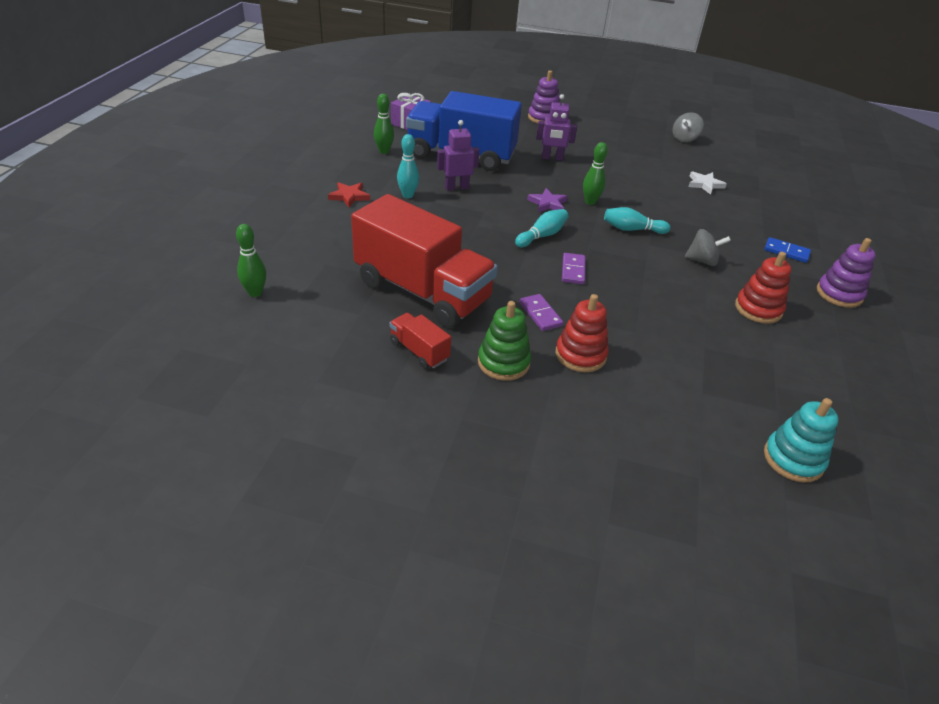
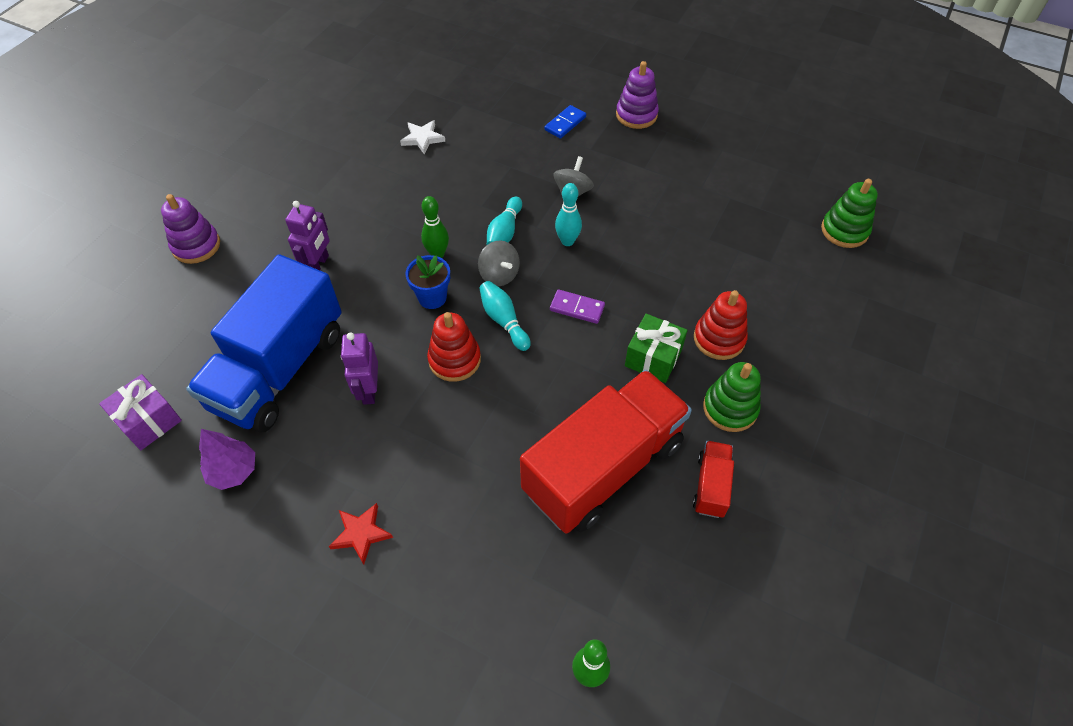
camera: 75 degrees left, 15 degrees up
green bowling pin [374,94,394,154] -> purple tree [199,429,255,490]
red truck [390,313,451,369] -> red truck turned 135 degrees clockwise [693,441,734,518]
turquoise bowling pin [397,134,419,198] -> turquoise bowling pin moved to [555,183,582,246]
purple domino [520,294,563,331] -> green gift [625,314,688,383]
purple star [527,188,568,212] -> blue flower pot [406,255,450,309]
grey spinning top [673,112,704,142] -> grey spinning top moved to [478,240,520,286]
red stacking toy [735,252,792,324] -> red stacking toy moved to [427,312,481,382]
turquoise stacking toy [764,398,839,482] -> green stacking toy [821,179,878,248]

